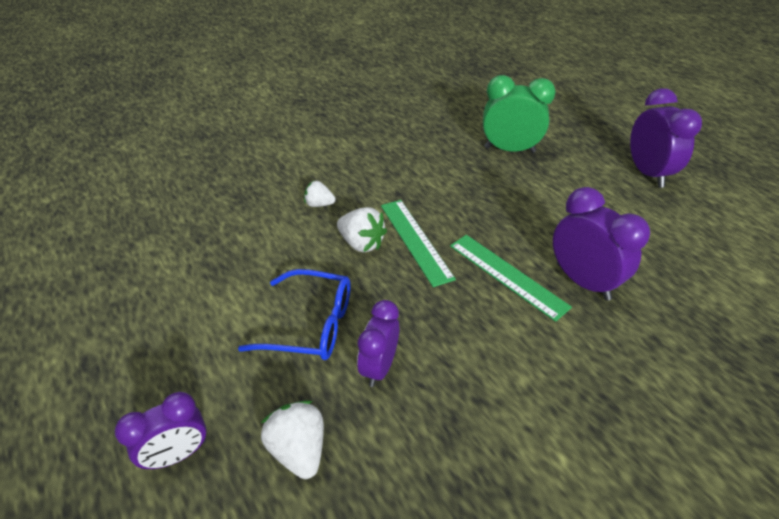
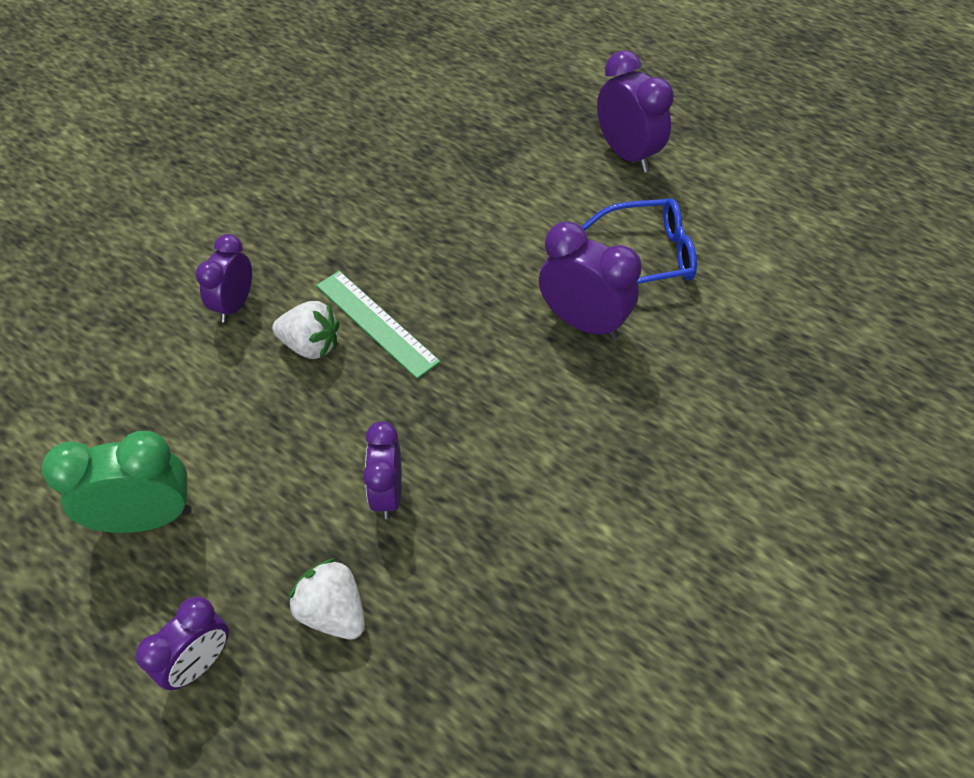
camera: 20 degrees left, 10 degrees up
blue glasses [238,269,351,360] -> blue glasses moved to [581,198,697,284]
white strawberry [304,181,336,207] -> purple clock [195,234,252,323]
green ruler [450,235,572,322] -> none
green clock [483,75,556,153] -> green clock moved to [42,431,192,533]

